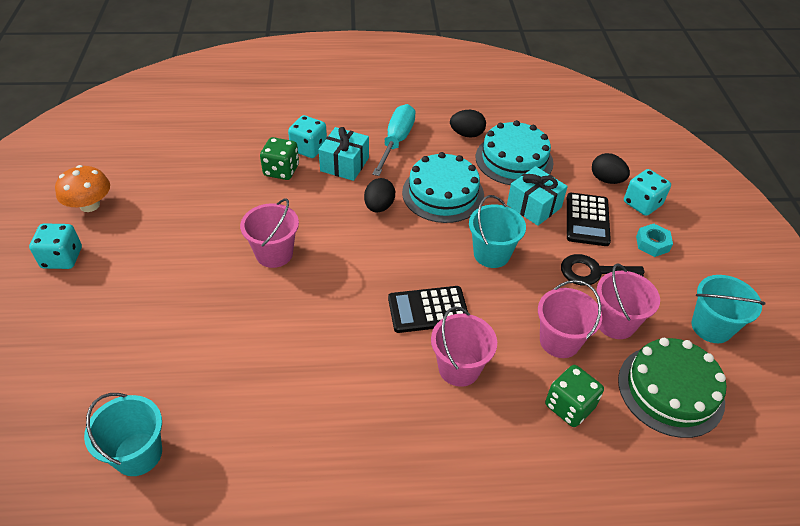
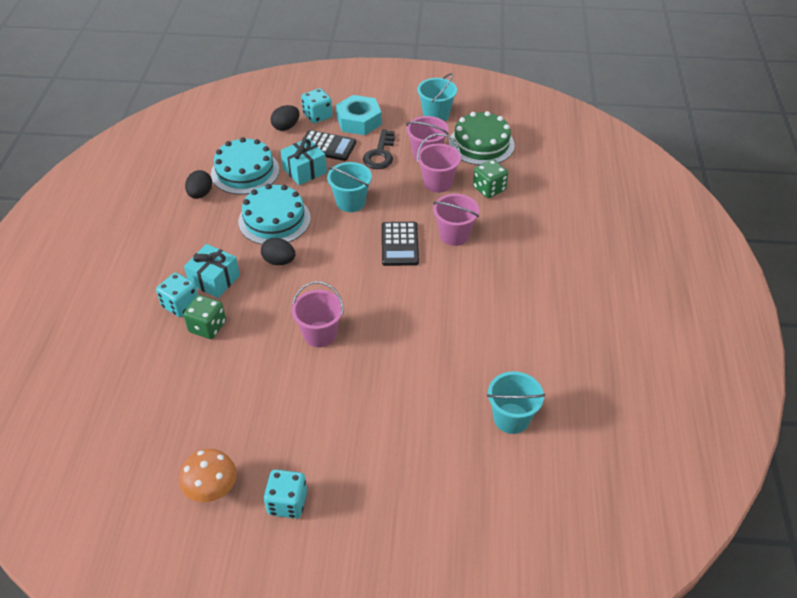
camera: 80 degrees left, 0 degrees up
turquoise screwdriver [372,104,416,176] -> none
turquoise nut [636,224,673,257] -> turquoise nut [336,95,382,135], size x1.81

